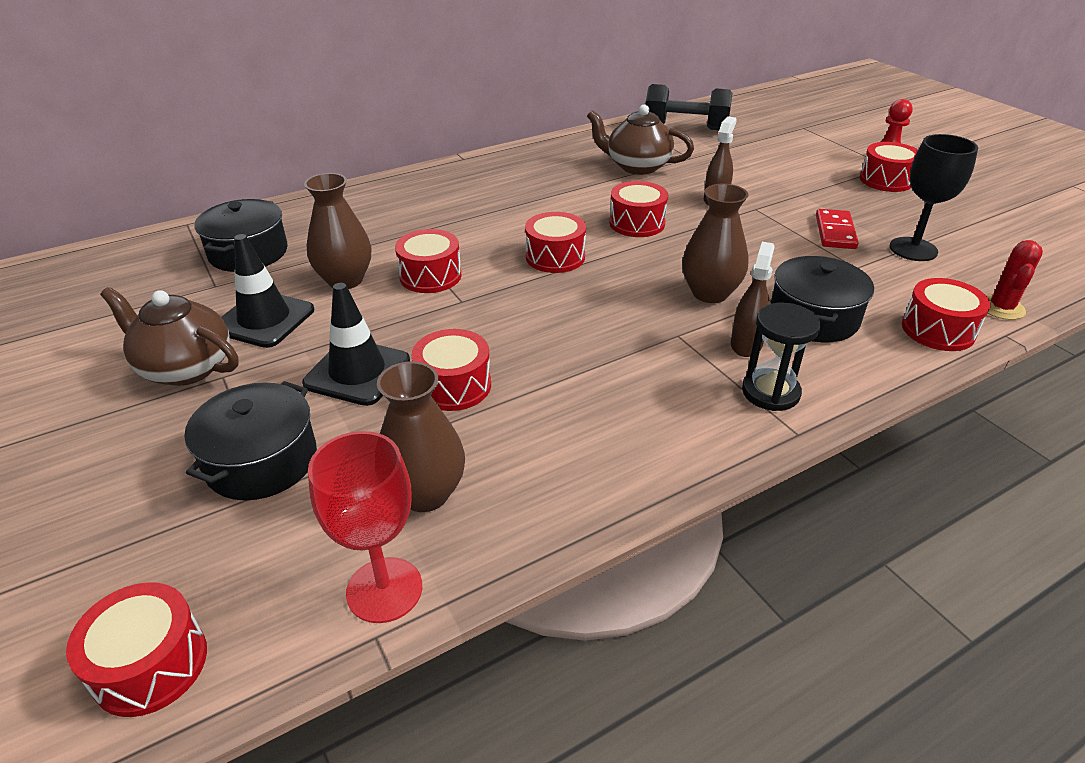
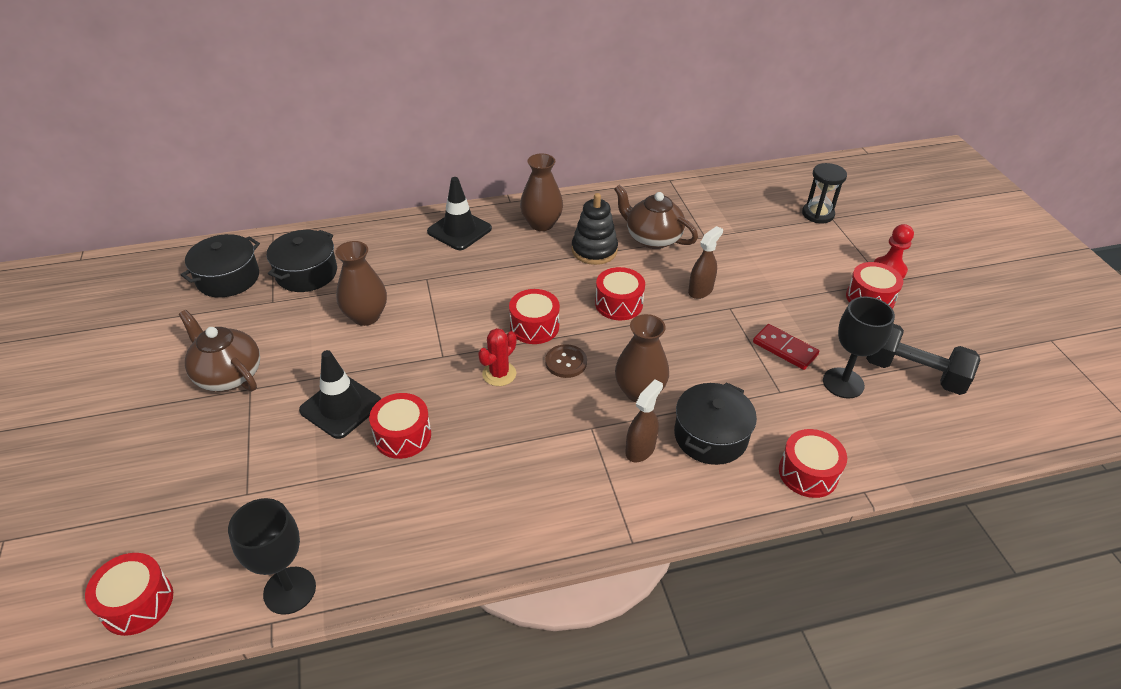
camera: 15 degrees right, 5 degrees up
black pot [185,381,317,500] -> black pot moved to [180,234,260,297]
black traffic cone [221,234,314,348] -> black traffic cone moved to [427,177,492,250]
red goblet [308,431,422,623] -> black goblet [228,498,316,615]
brown vase [377,361,465,512] -> brown vase moved to [520,153,563,231]
red drum [395,229,462,293] -> none
black dumbbell [645,84,733,130] -> black dumbbell moved to [866,324,980,395]
black hourglass [742,303,821,411] -> black hourglass moved to [802,163,847,223]
red domino [816,209,859,249] -> red domino turned 75 degrees counterclockwise [753,324,819,370]
red cactus [987,240,1043,320] -> red cactus moved to [478,328,516,386]
none -> brown button [545,344,587,378]
none -> black stacking toy [572,193,618,265]

